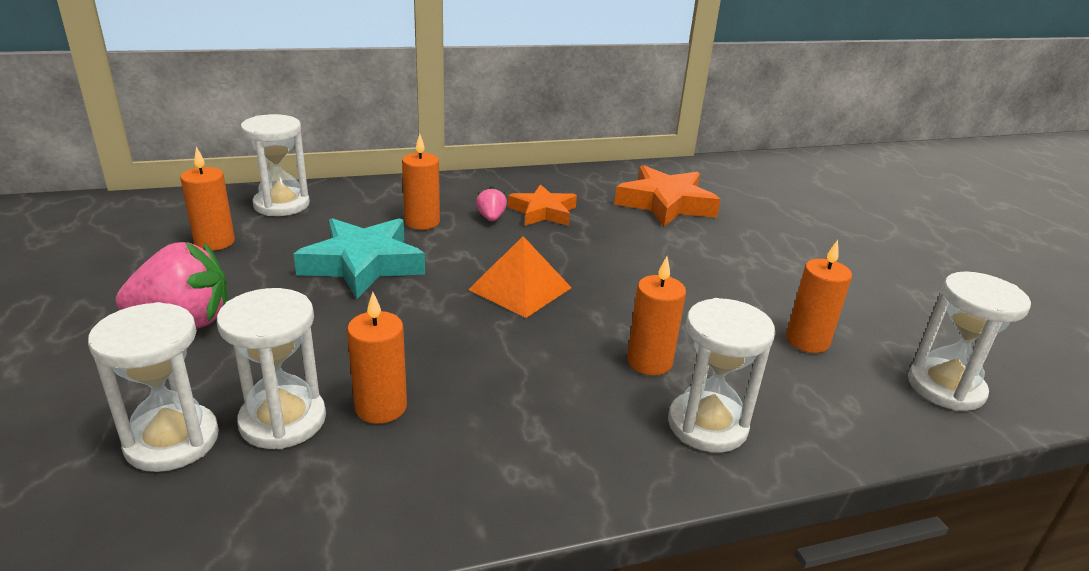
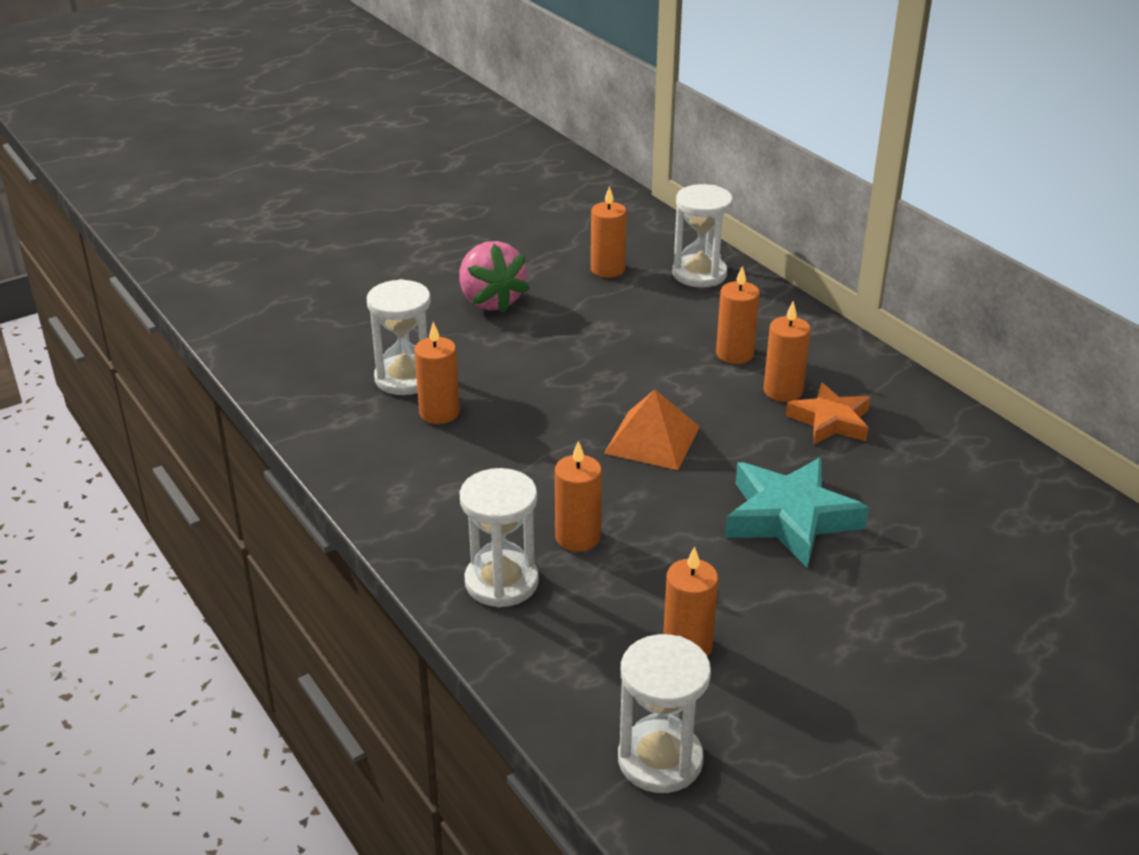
camera: 75 degrees right, 5 degrees up
white hourglass [88,302,219,472] -> none
turquoise star [294,218,425,299] -> turquoise star moved to [725,458,869,568]
pink strawberry [476,186,507,221] -> orange candle [763,301,811,402]
orange star [614,165,721,227] -> none

